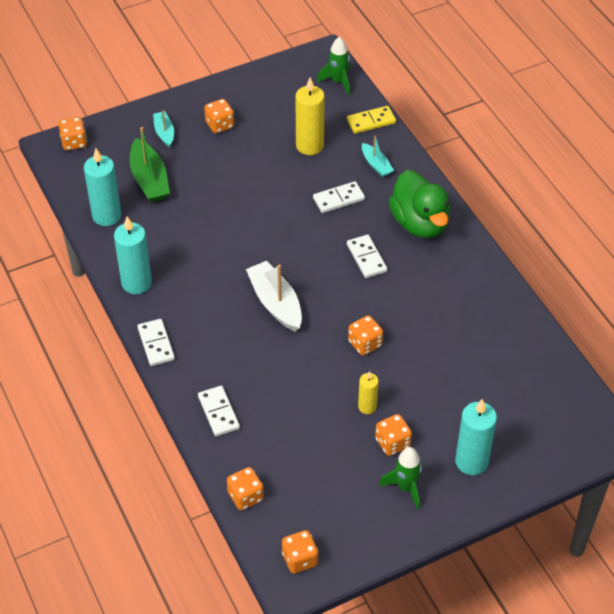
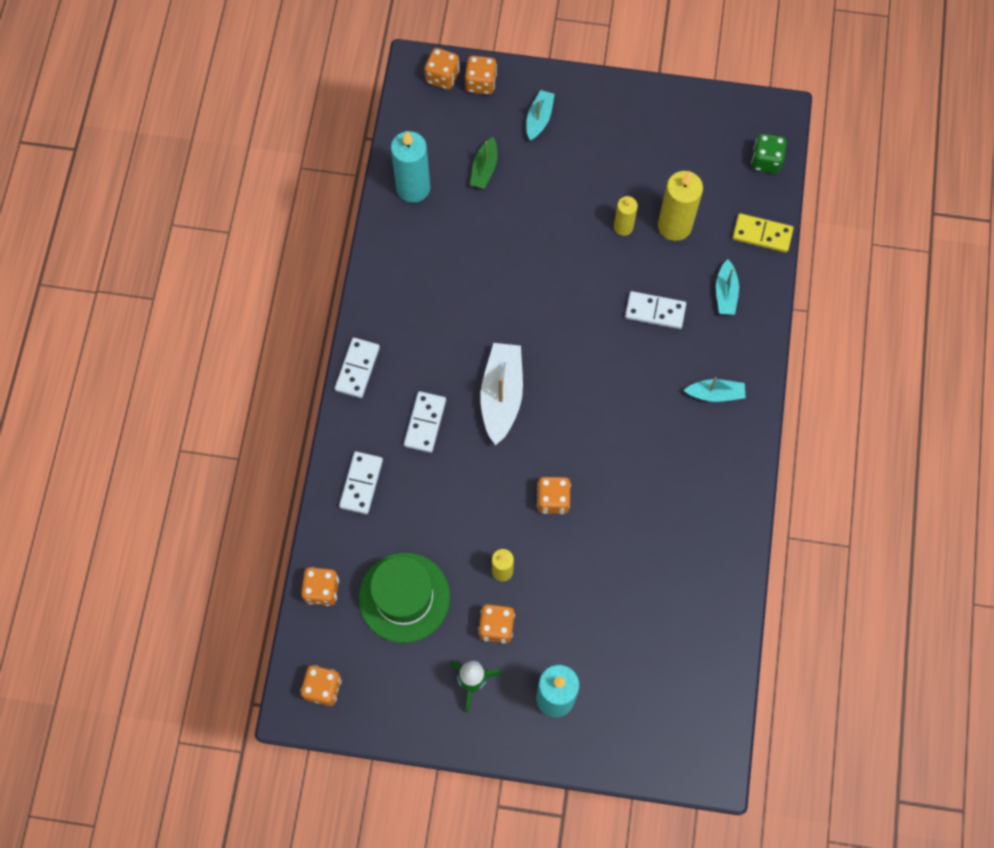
camera: 35 degrees right, 20 degrees up
turquoise candle [114,217,152,294] -> none
green boat [130,127,170,202] -> green boat [470,137,497,189], size x0.58
orange dice [204,99,234,133] -> orange dice moved to [465,55,497,95]
green rocket [317,37,350,95] -> green dice [751,134,787,173]
white domino [347,235,387,278] -> white domino moved to [404,391,446,453]
green duck [389,170,450,238] -> turquoise boat [684,377,745,402]
none -> green hat [359,553,450,643]
none -> yellow candle [614,196,638,236]

